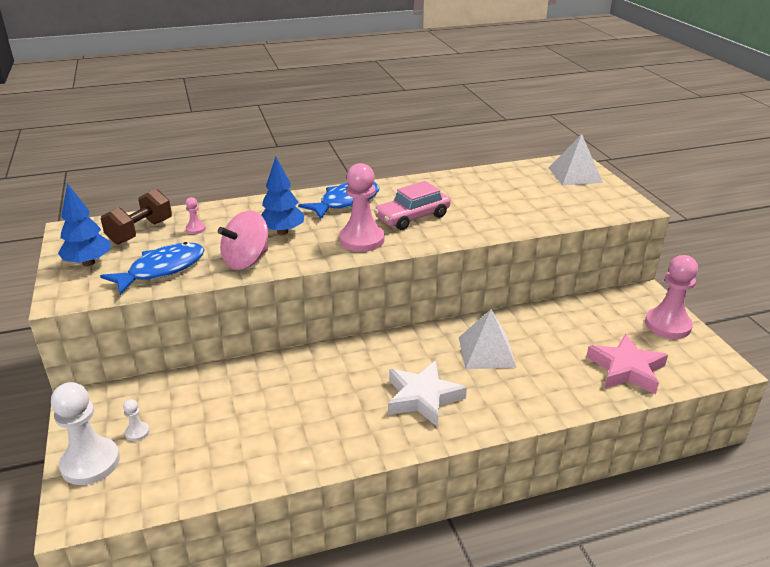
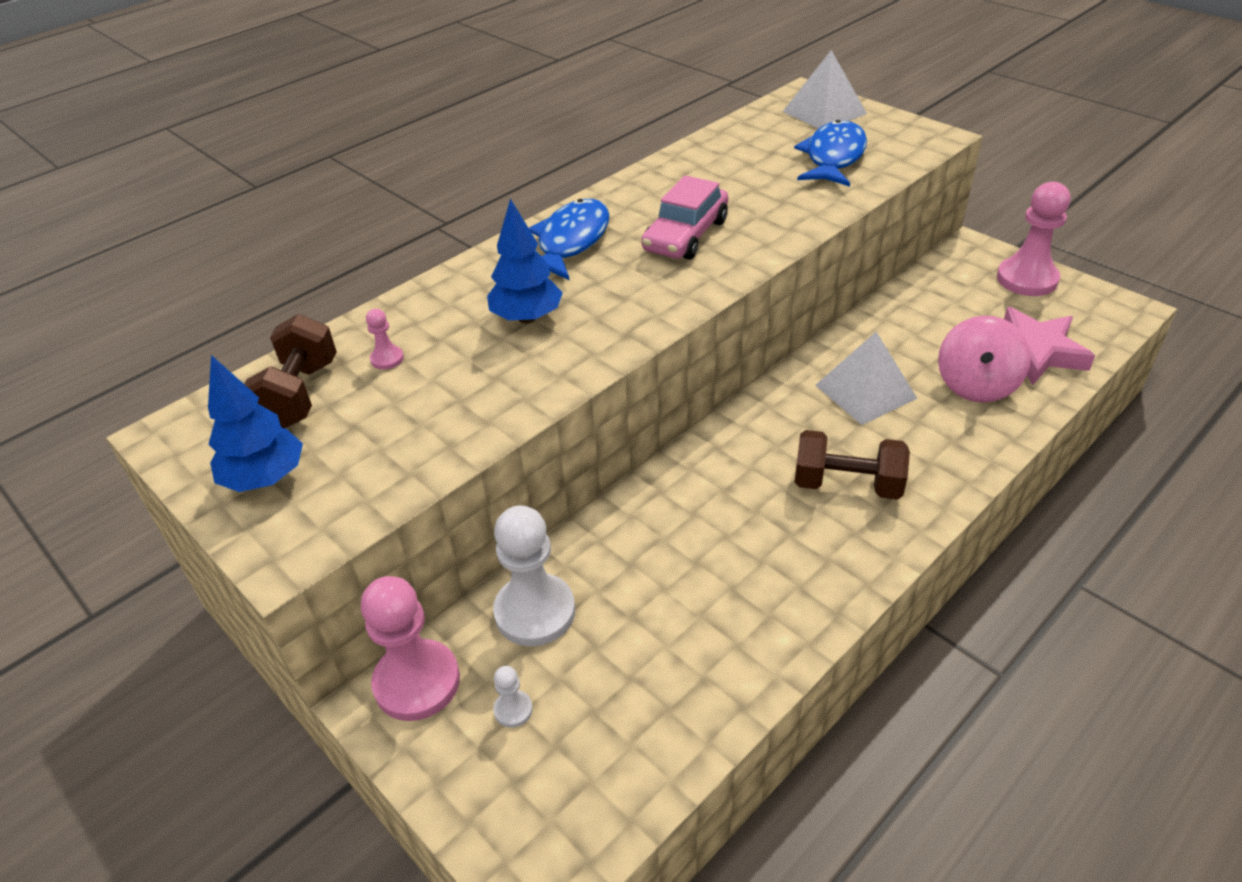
camera: 25 degrees left, 10 degrees up
white pawn [51,382,120,485] -> white pawn moved to [493,505,575,646]
blue fish [100,242,204,295] -> blue fish moved to [794,120,867,187]
pink spinning top [218,211,268,270] -> pink spinning top moved to [938,316,1031,403]
pink pawn [339,163,384,252] -> pink pawn moved to [361,576,460,721]
white star [388,361,467,427] -> brown dumbbell [795,430,910,500]

